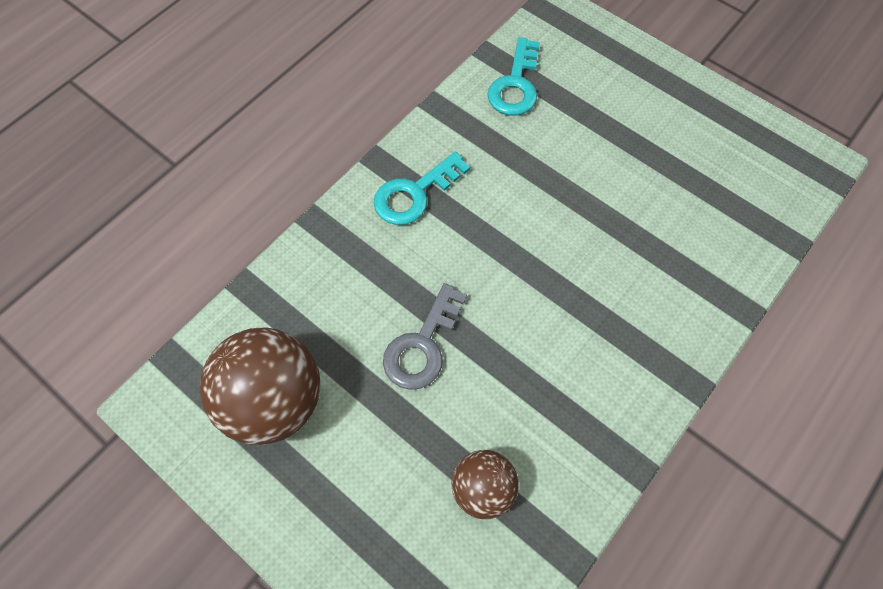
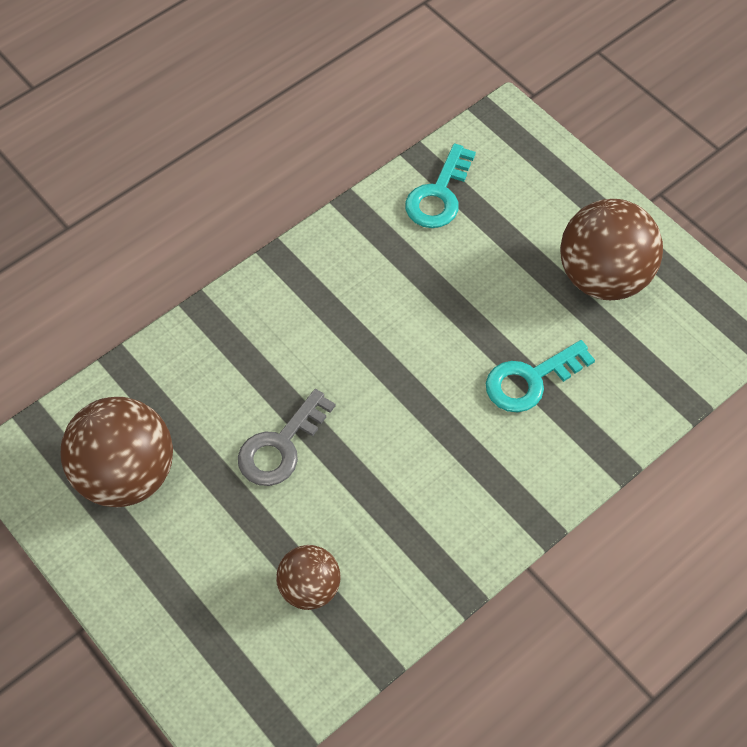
camera: 10 degrees right, 5 degrees down
turquoise key [374,151,470,225] -> turquoise key moved to [486,340,595,412]
none -> brown ball [560,199,663,300]

